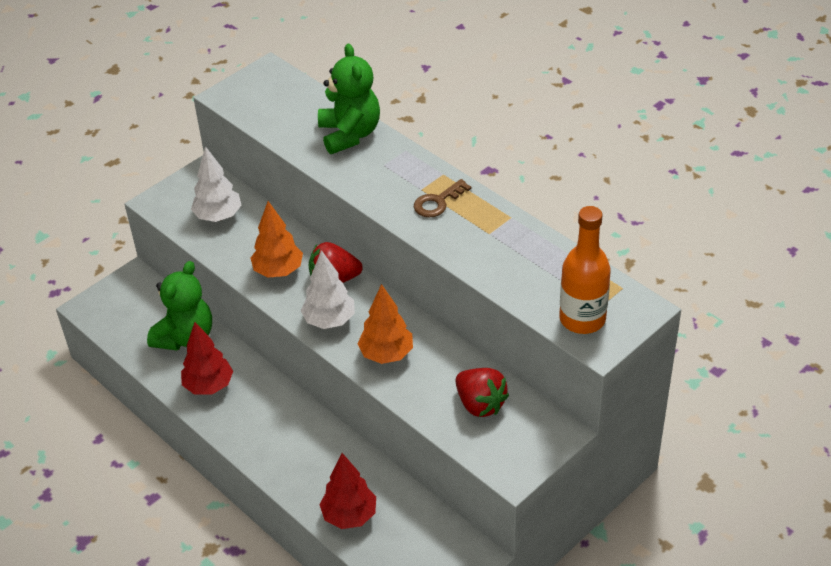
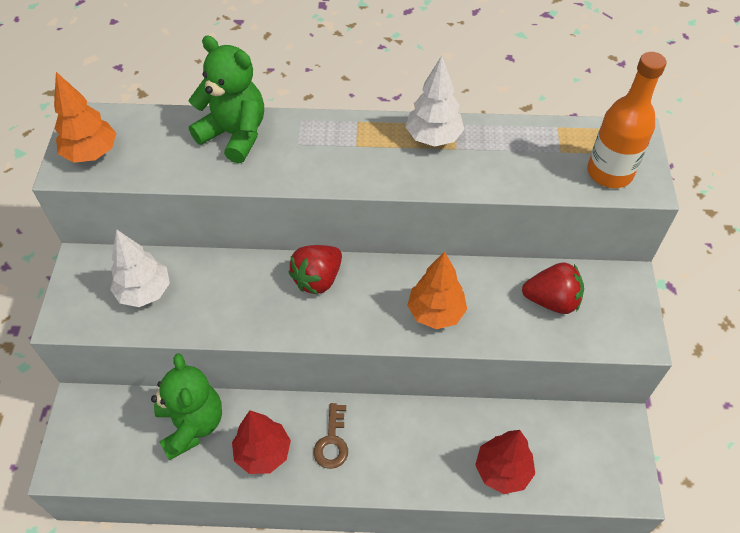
camera: 45 degrees left, 10 degrees up
orange tree [250,201,303,278] -> orange tree moved to [54,72,116,163]
white tree [300,250,355,329] -> white tree moved to [406,56,464,147]
brown key [414,179,471,217] -> brown key moved to [313,403,348,469]

